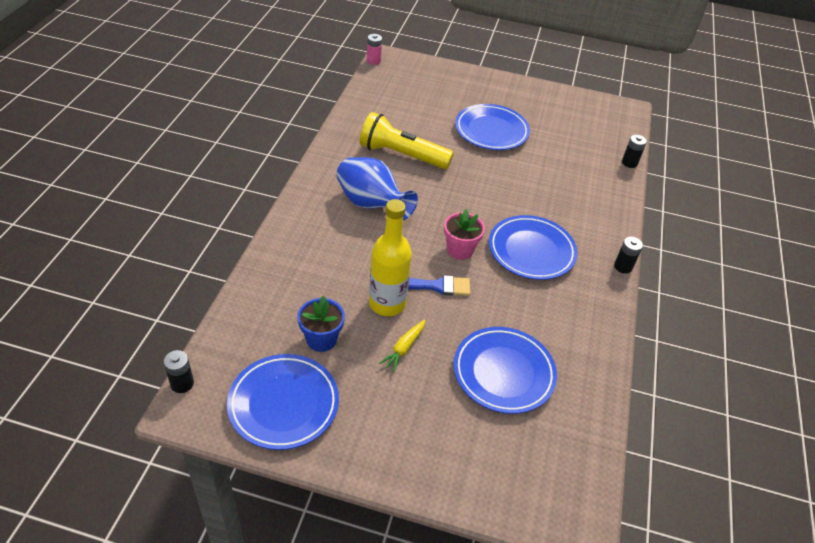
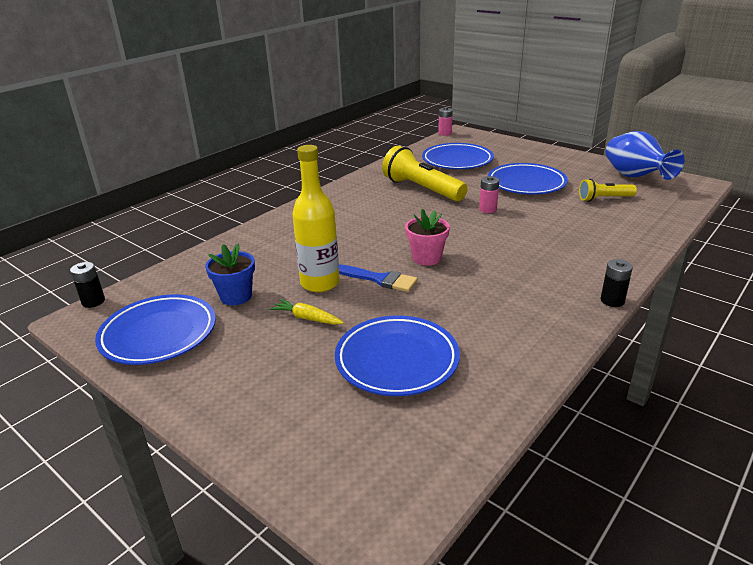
camera: 30 degrees right, 15 degrees down
blue vase [336,157,418,220] -> blue vase moved to [605,131,684,180]
yellow carrot [379,320,426,372] -> yellow carrot turned 60 degrees clockwise [270,299,344,325]
blue plate [489,215,578,280] -> blue plate moved to [422,143,494,169]
black battery [622,135,647,168] -> none
none -> pink battery [479,176,499,213]
none -> yellow flashlight [579,179,637,202]

